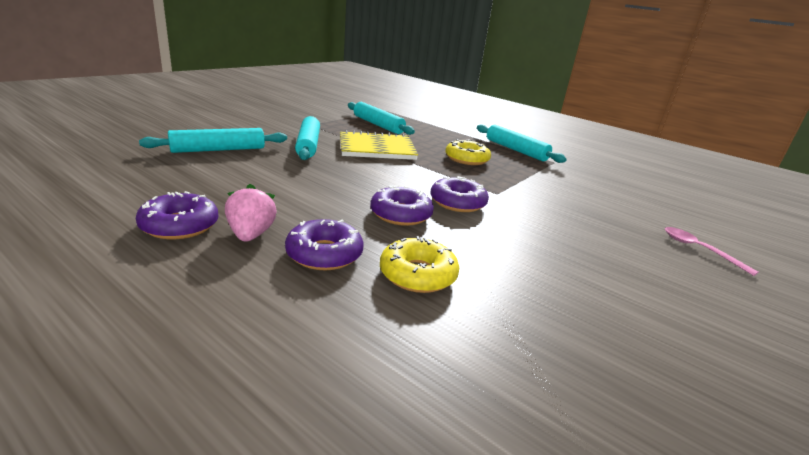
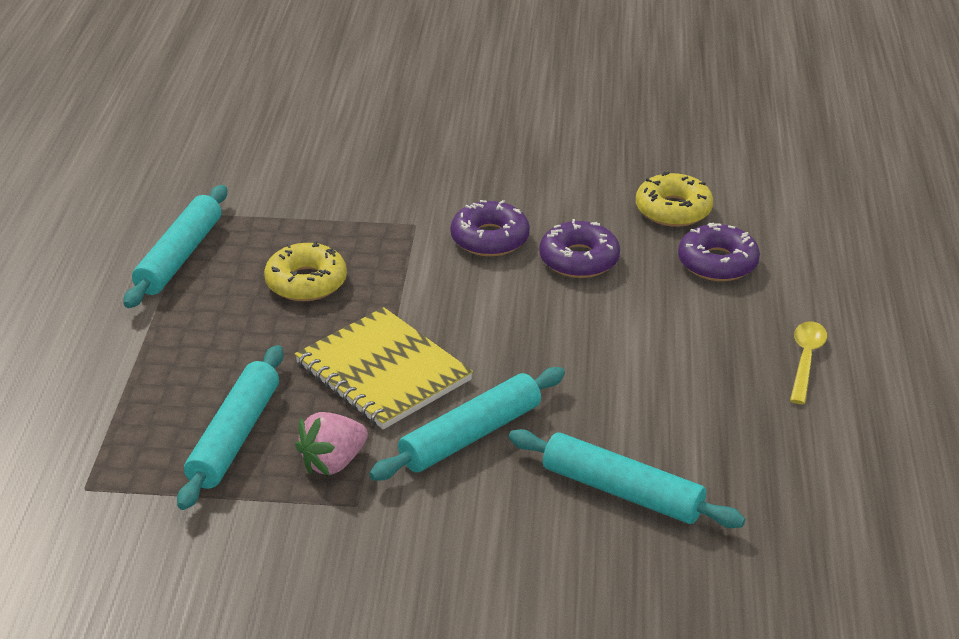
camera: 120 degrees left, 10 degrees up
purple donut [136,191,219,239] -> yellow spoon [790,321,827,404]
pink strawberry [225,184,277,241] -> pink strawberry moved to [295,412,368,476]
pink spoon [665,227,759,276] -> none

